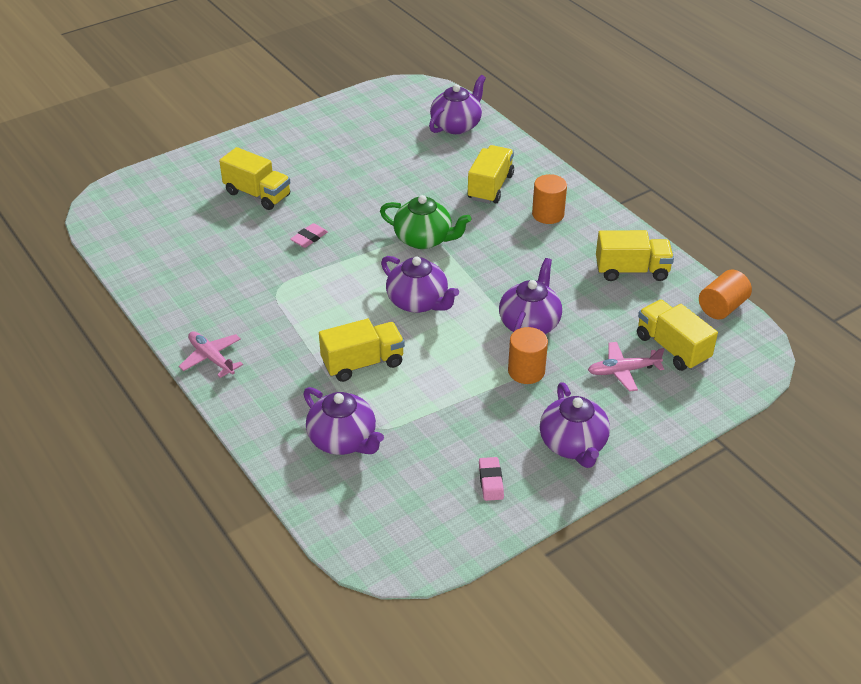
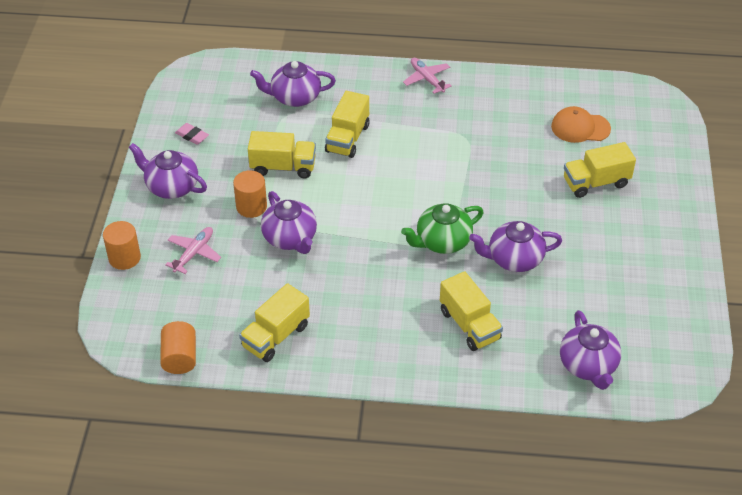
camera: 130 degrees right, 5 degrees up
pink plane [179,331,243,378] -> pink plane turned 120 degrees counterclockwise [403,58,452,94]
pink eraser [290,223,328,248] -> none
purple teapot [381,256,459,313] -> purple teapot moved to [469,221,562,272]
orange cylinder [532,174,567,224] -> orange cylinder moved to [103,221,141,270]
yellow truck [637,300,718,371] -> yellow truck moved to [248,131,316,179]
none -> orange cap [551,106,611,143]

